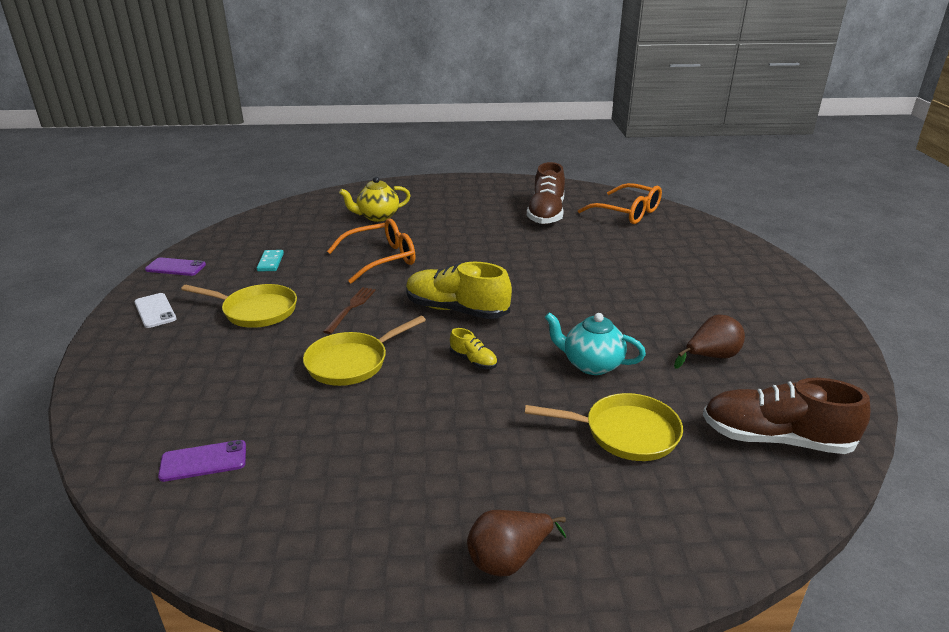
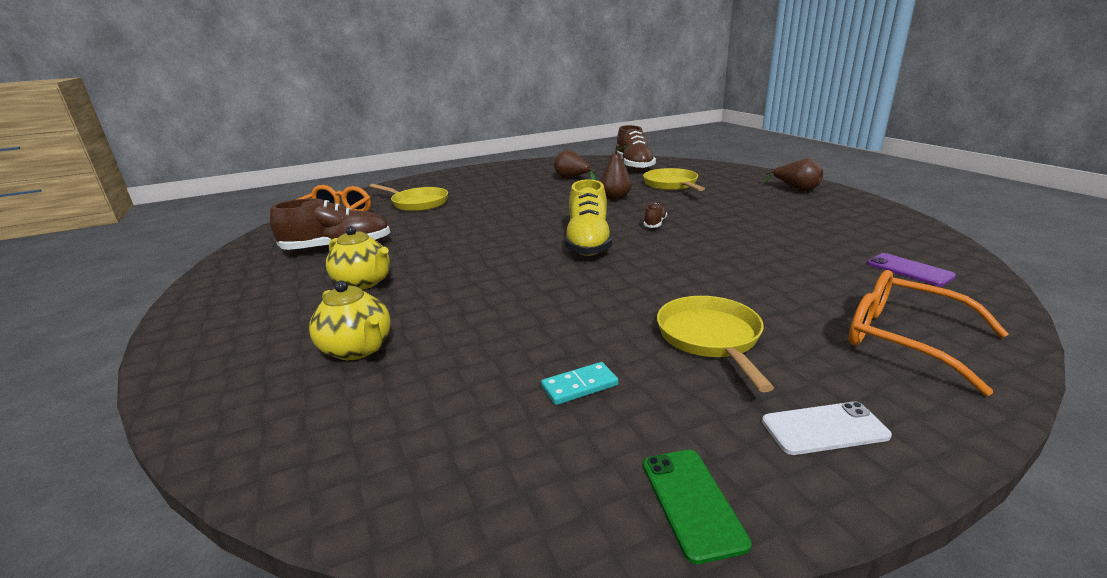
camera: 110 degrees left, 5 degrees down
white phone [134,293,176,328] -> white phone turned 45 degrees clockwise [762,401,892,455]
purple phone [145,257,206,276] -> green phone [643,450,752,564]
yellow pan [303,316,426,386] -> yellow pan moved to [369,184,448,211]
brown fork [323,287,376,334] -> none
orange glasses [327,218,415,284] -> orange glasses moved to [849,270,1008,396]
yellow shoe [450,328,497,369] -> brown shoe [644,203,667,228]
turquoise teapot [545,312,646,375] -> brown pear [600,144,632,200]
none -> yellow teapot [326,226,390,290]

